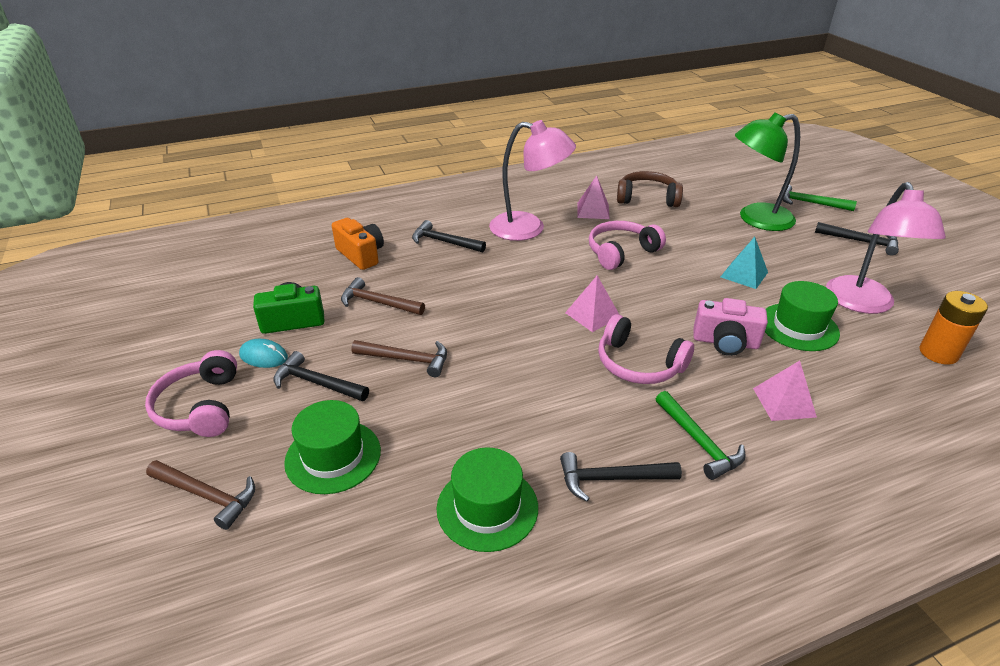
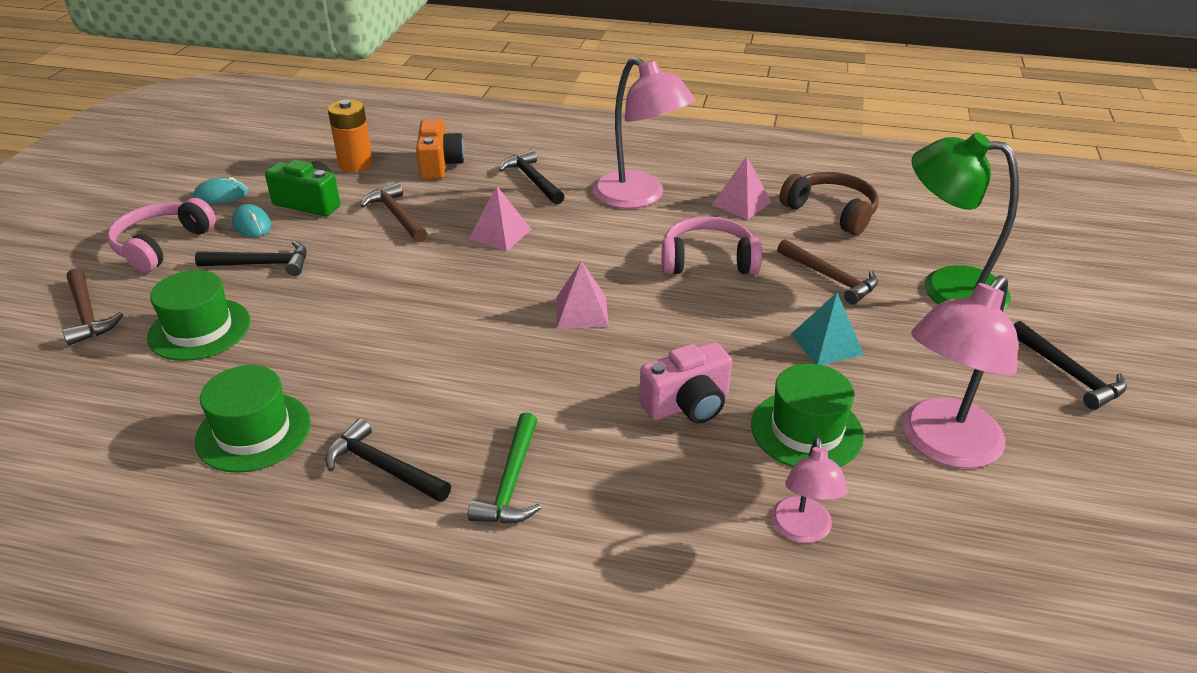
camera: 35 degrees right, 0 degrees up
black hammer [274,351,369,401] -> black hammer turned 120 degrees clockwise [195,241,307,276]
brown hammer [351,340,447,377] -> brown hammer moved to [777,239,878,305]
pink headphones [598,314,694,384] -> none
pink camera [693,298,768,356] -> pink camera turned 75 degrees counterclockwise [639,342,732,423]
pink pyramid [753,361,817,421] -> pink pyramid moved to [469,186,532,251]
green hammer [782,185,857,211] -> none
orange battery [919,291,988,365] -> orange battery moved to [328,99,373,172]
none -> turquoise mouse [193,177,248,204]
none -> pink lamp [771,437,848,543]

